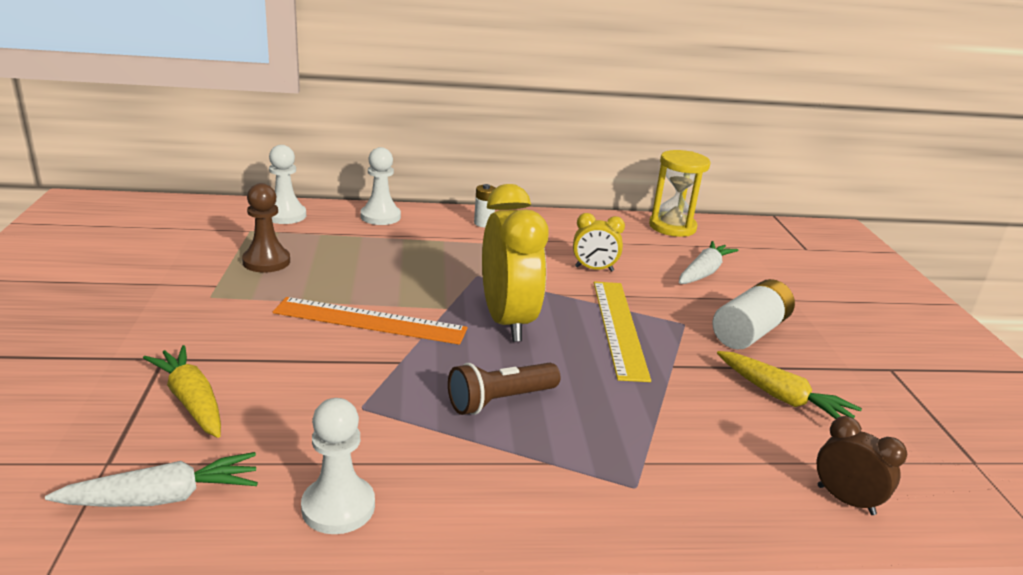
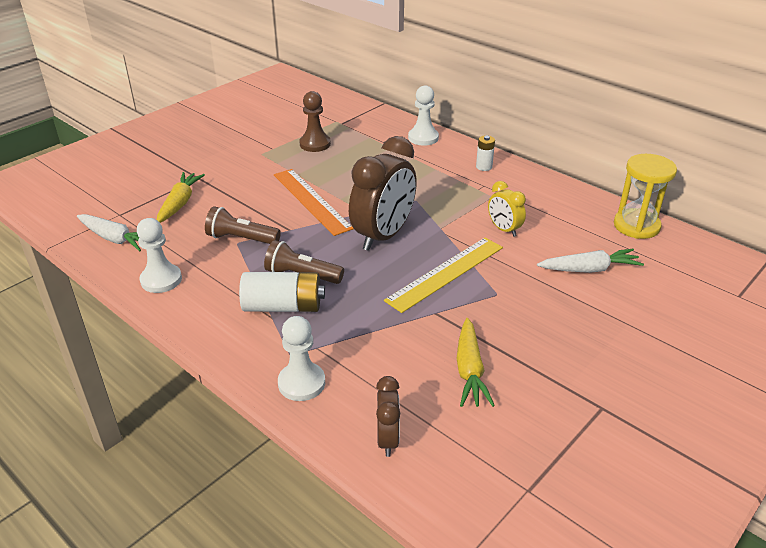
camera: 50 degrees right, 10 degrees up
white pawn [269,145,306,224] -> white pawn moved to [278,316,325,401]
yellow clock [482,184,549,342] -> brown clock [349,136,417,251]
white battery [712,279,795,350] -> white battery moved to [239,272,325,312]
none -> brown flashlight [205,206,281,244]

